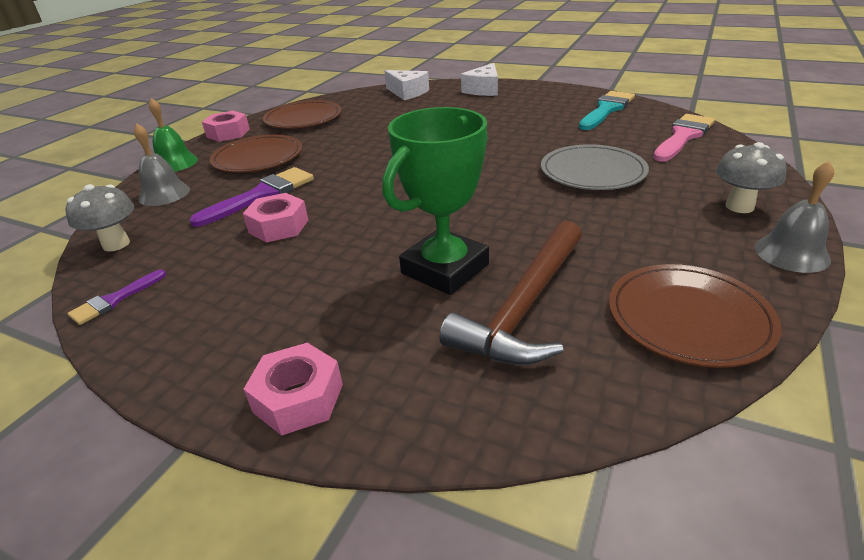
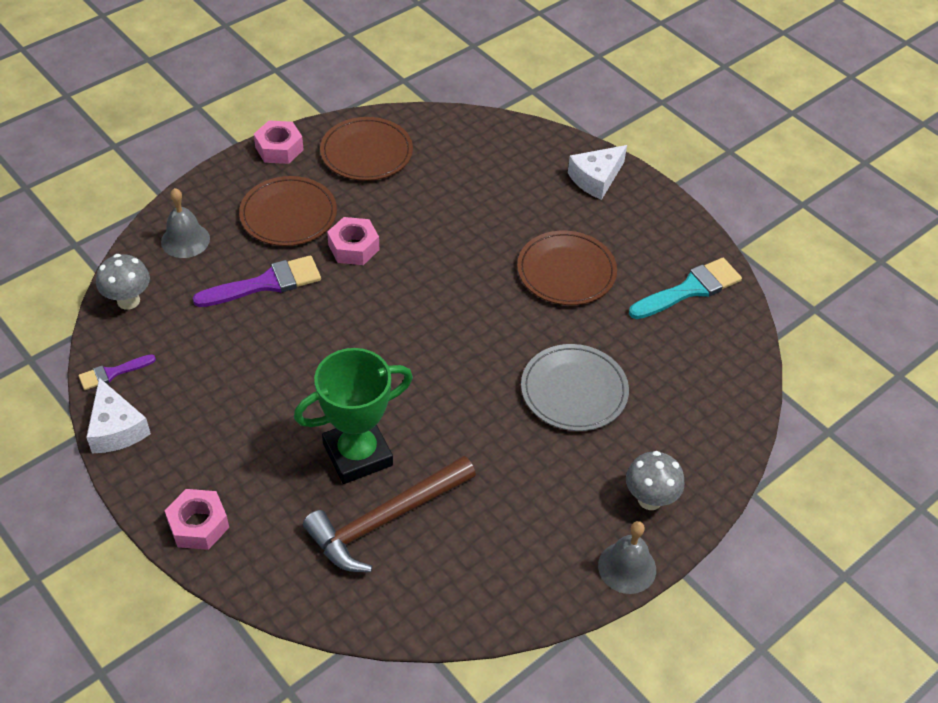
camera: 20 degrees right, 15 degrees up
green bell [149,98,198,172] -> none
pink nut [243,193,308,243] -> pink nut moved to [327,217,379,265]
white cheese [384,70,429,100] -> white cheese moved to [86,378,151,453]
brown plate [609,264,781,368] -> brown plate moved to [517,231,617,305]
pink brush [653,114,715,162] -> none

